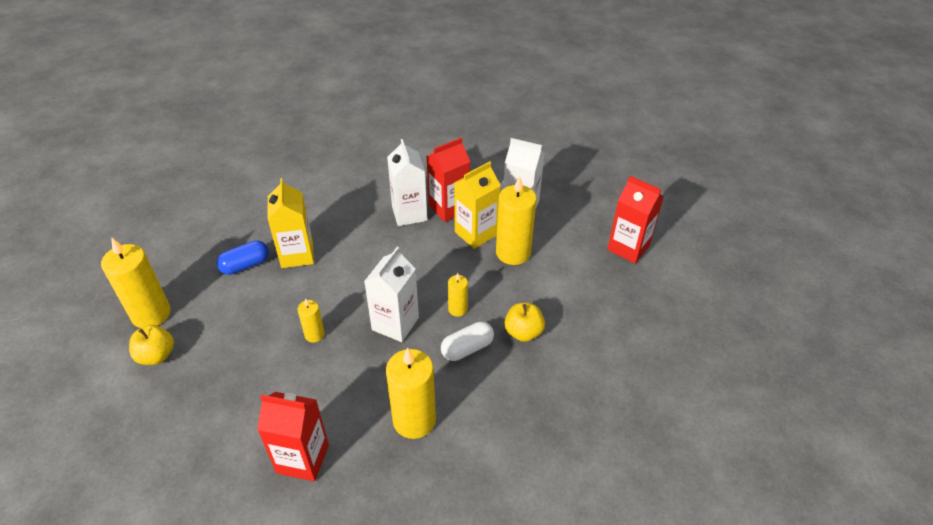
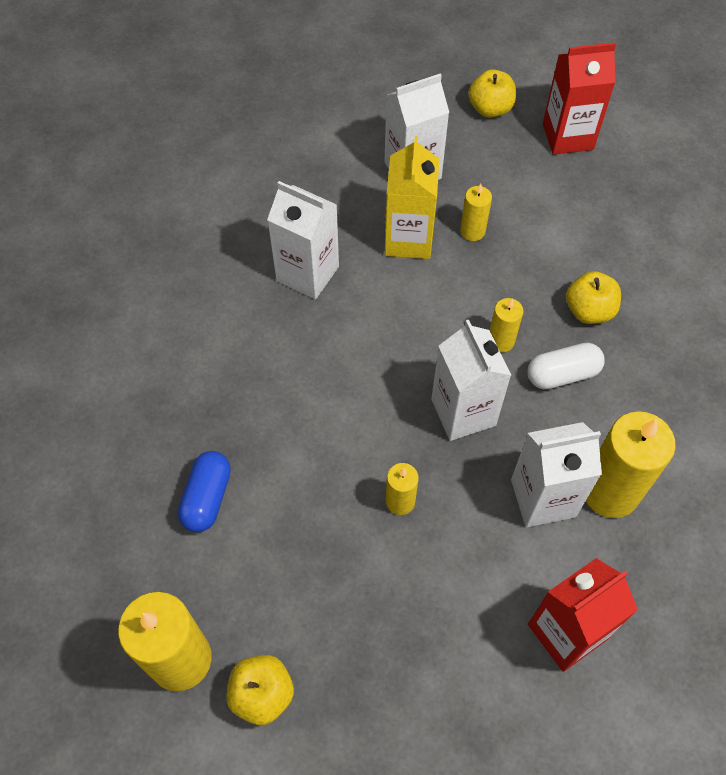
camera: 45 degrees left, 15 degrees up
yellow carton [267,178,314,268] -> none
red carton [427,138,470,222] -> none
white capsule [441,322,494,361] -> white capsule turned 60 degrees clockwise [527,343,605,389]
yellow candle [496,176,537,265] -> yellow candle [460,184,492,241], size x0.51
none -> yellow apple [468,69,516,118]
none -> white carton [511,422,602,527]

